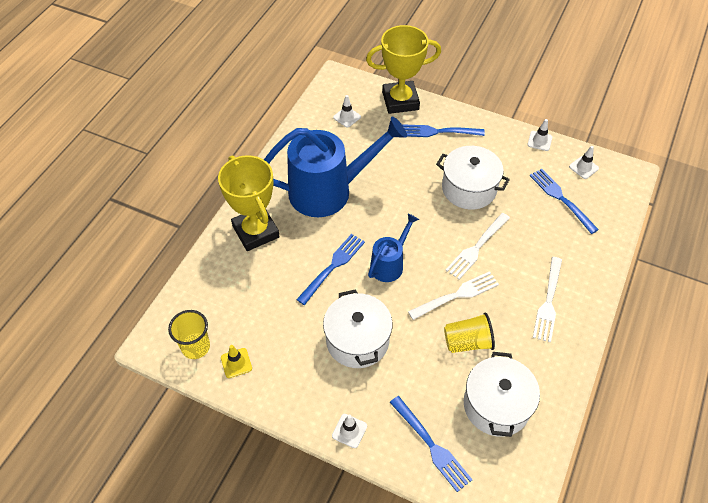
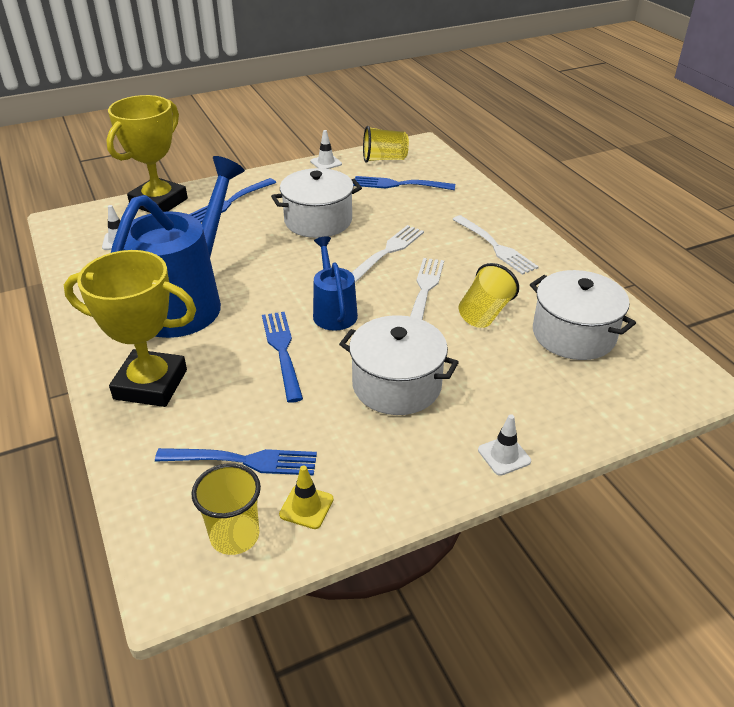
camera: 50 degrees left, 15 degrees down
blue fork [390,396,473,492] -> blue fork moved to [155,448,317,475]
white fork [445,213,510,279] -> white fork turned 135 degrees counterclockwise [351,225,424,283]
white traffic cone [569,146,599,179] -> yellow cup [363,126,409,163]

